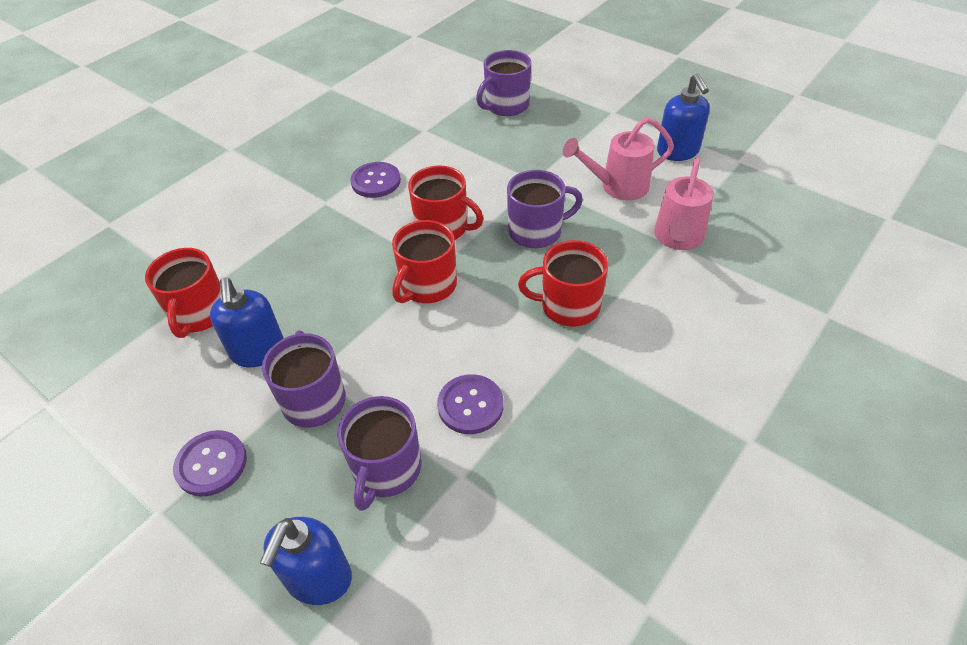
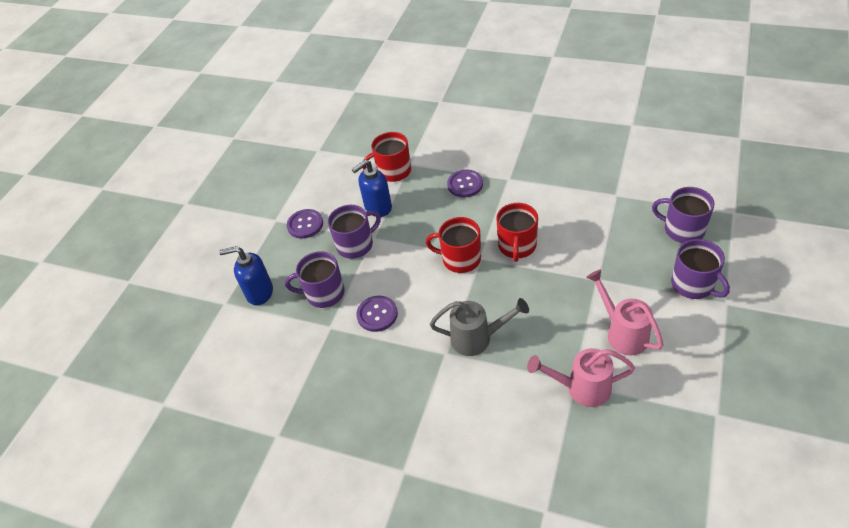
camera: 75 degrees right, 0 degrees up
purple button [350,162,401,198] -> purple button moved to [447,170,483,197]
purple mug [507,170,583,248] -> purple mug moved to [671,239,730,299]
red mug [518,240,608,327] -> grey watering can [430,298,529,356]
blue soap dispenser [657,73,710,161] -> none

